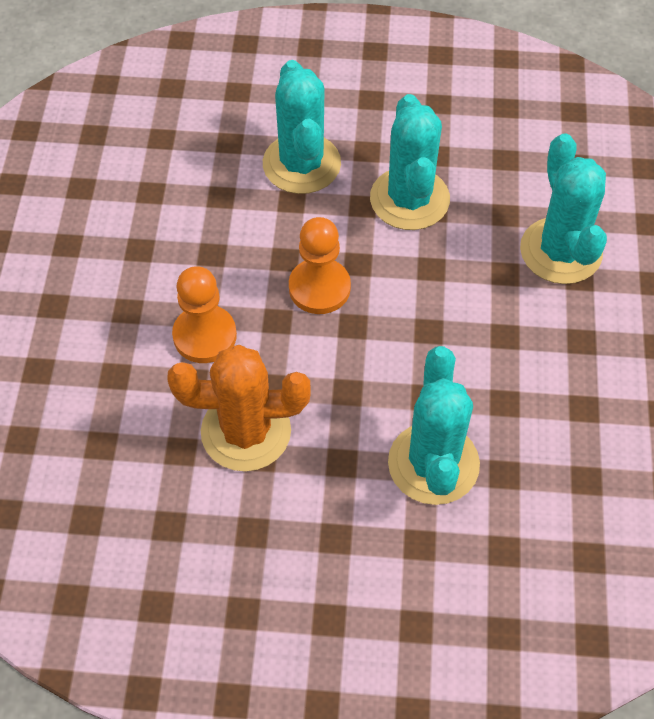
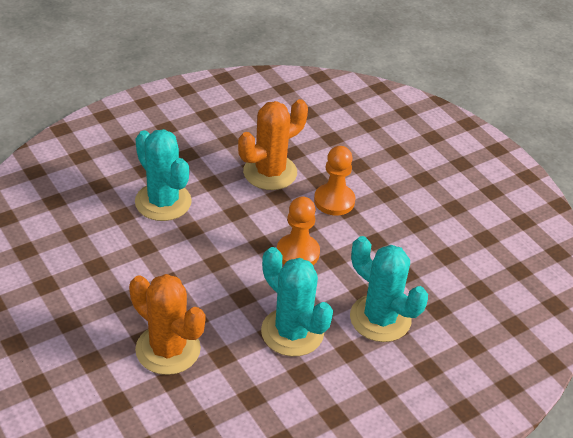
camera: 140 degrees right, 15 degrees down
turquoise cactus [520,133,607,284] -> orange cactus [129,274,205,375]

